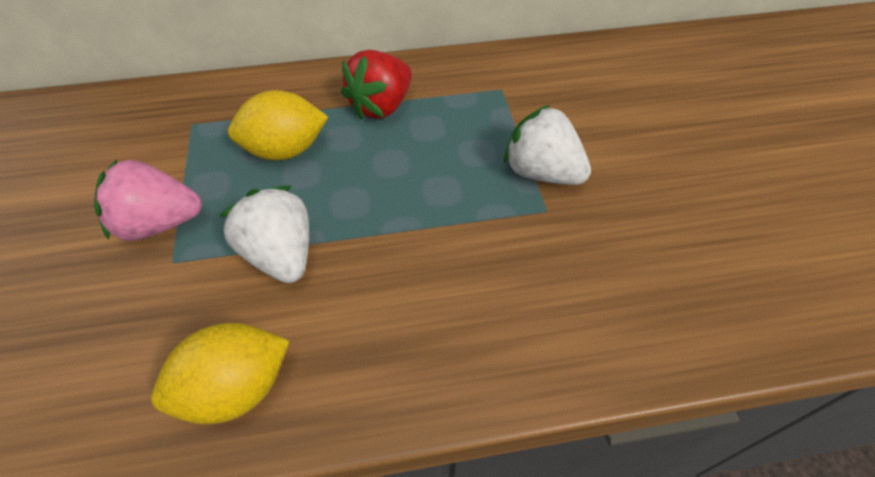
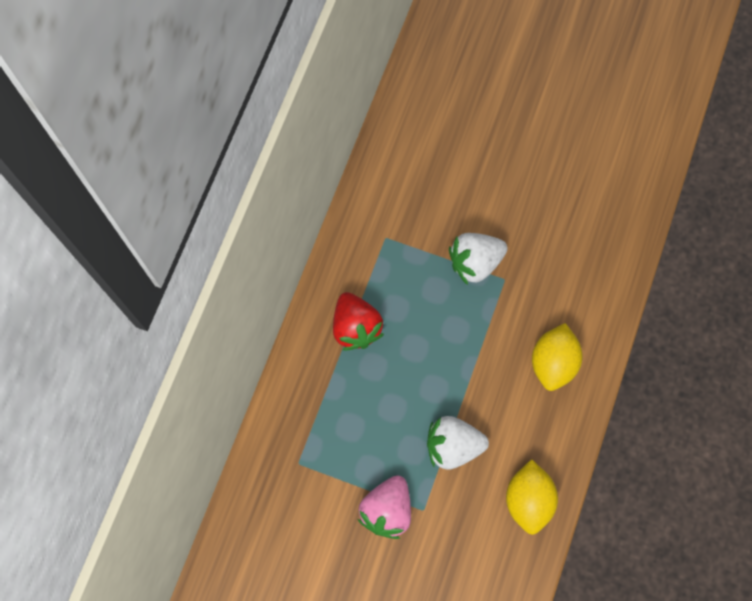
camera: 60 degrees left, 20 degrees up
yellow lemon [228,90,328,160] -> yellow lemon moved to [532,323,582,391]

